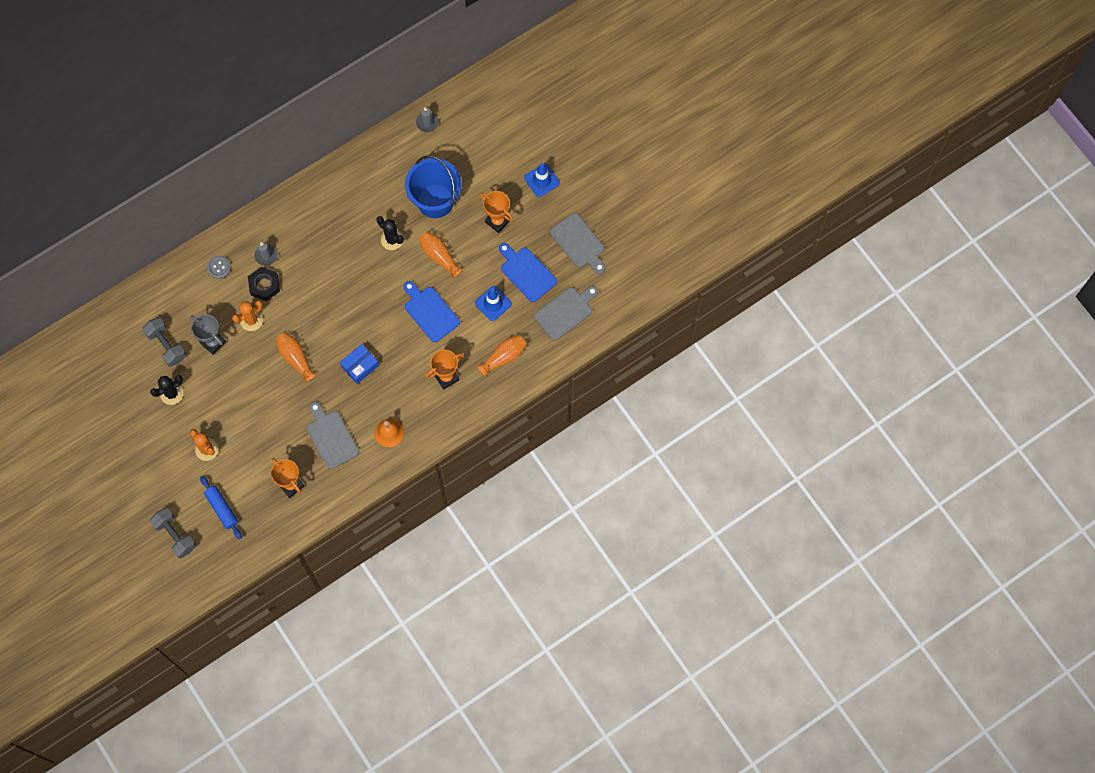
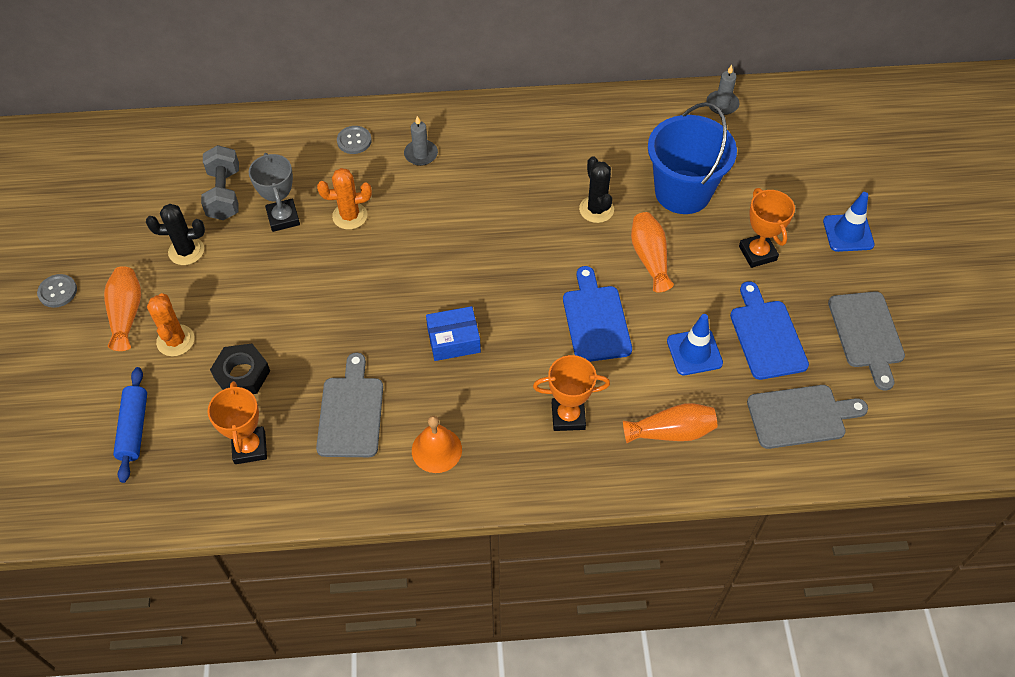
camera: 30 degrees right, 15 degrees down
grey dumbbell [150,507,196,558] -> none
black nut [248,267,280,301] -> black nut moved to [210,344,270,394]
orange vase [276,332,316,382] -> orange vase moved to [104,266,141,351]
none -> grey button [37,274,77,308]

